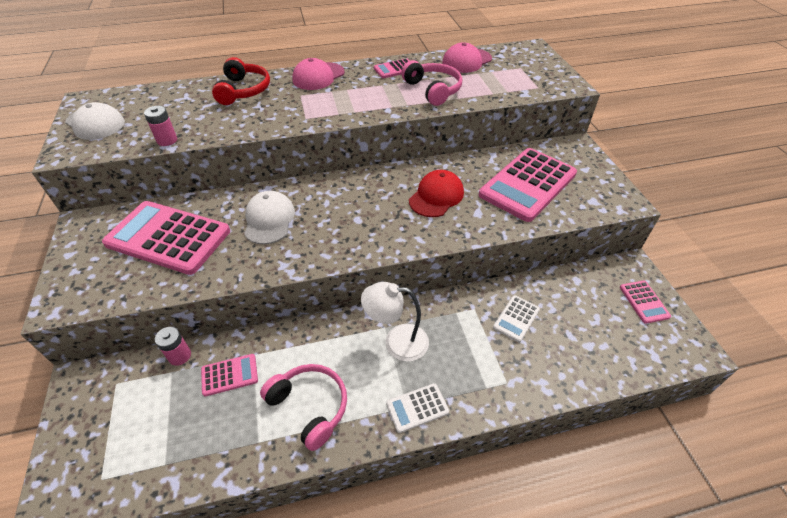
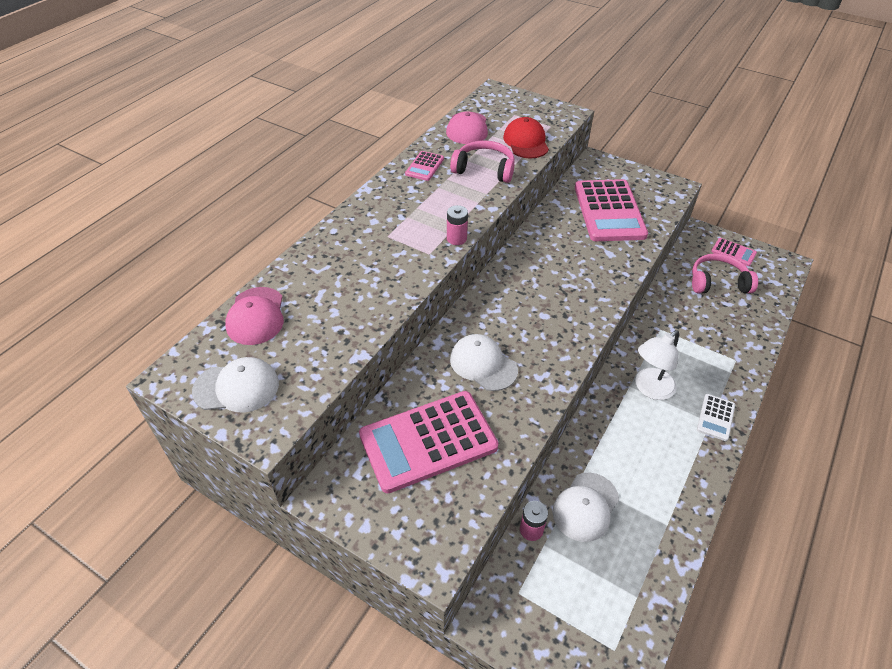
camera: 45 degrees left, 0 degrees up
pink battery [144,106,177,146] -> pink battery moved to [447,205,468,245]
pink calculator [201,354,258,396] -> white cap [553,473,619,542]
red headphones [212,57,270,105] -> none
pink headphones [260,364,347,451] -> pink headphones moved to [692,253,758,293]
pink cap [292,58,345,90] -> pink cap moved to [225,287,284,345]
red cap [409,170,464,217] -> red cap moved to [503,117,549,158]
white calculator [493,295,540,342] -> none

